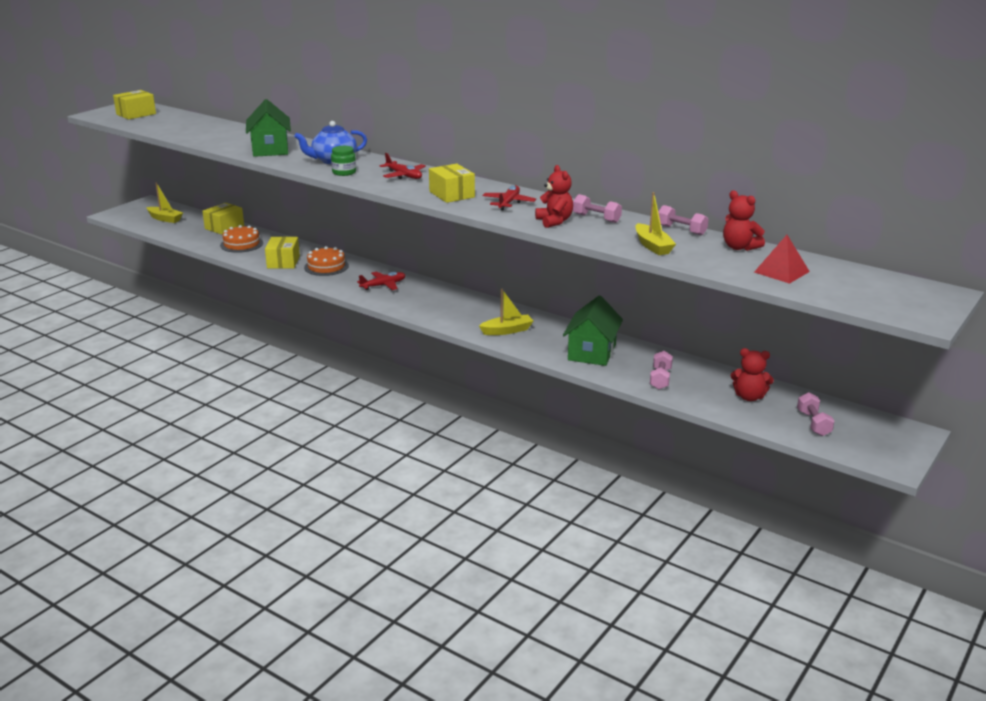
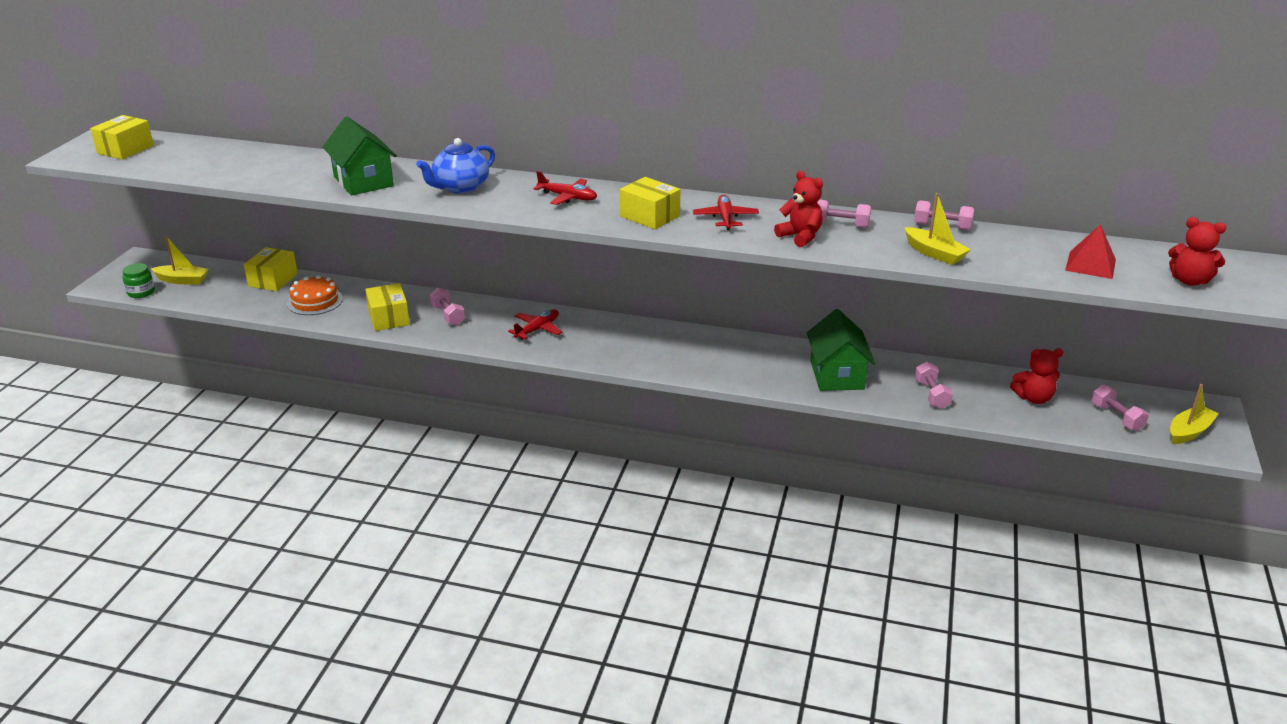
camera: 20 degrees left, 5 degrees up
orange cake [304,246,349,276] -> pink dumbbell [430,288,465,325]
green jar [331,146,356,176] -> green jar moved to [122,263,155,298]
yellow boat [479,289,533,335] -> yellow boat moved to [1170,384,1219,444]
red teddy bear [723,191,765,251] -> red teddy bear moved to [1168,217,1226,286]

